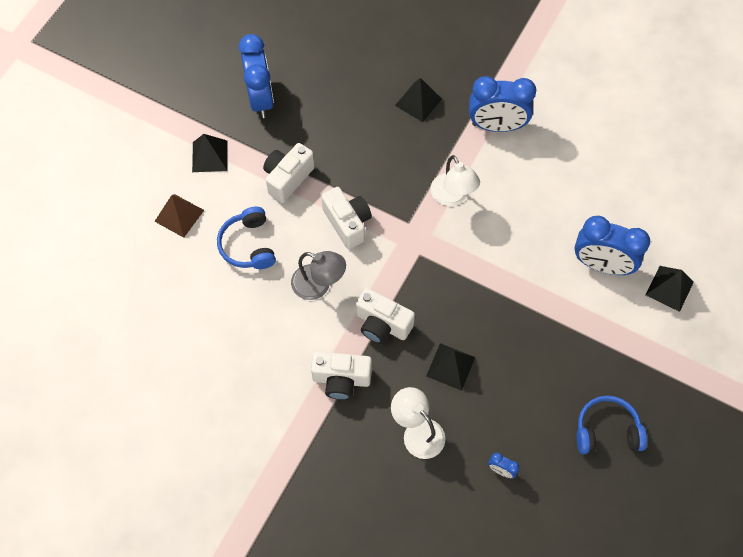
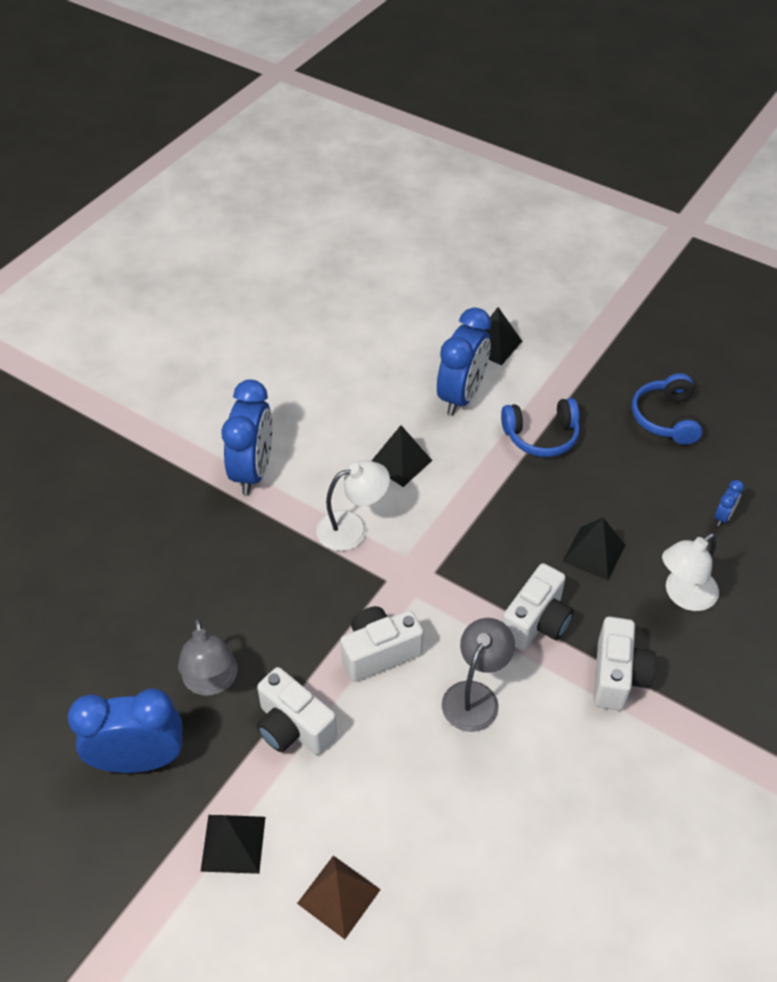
camera: 85 degrees left, 15 degrees down
blue headphones [217,207,276,269] -> blue headphones moved to [501,398,580,457]
black pyramid [395,78,442,122] -> black pyramid moved to [372,425,432,487]
none -> grey lamp [178,618,237,696]

